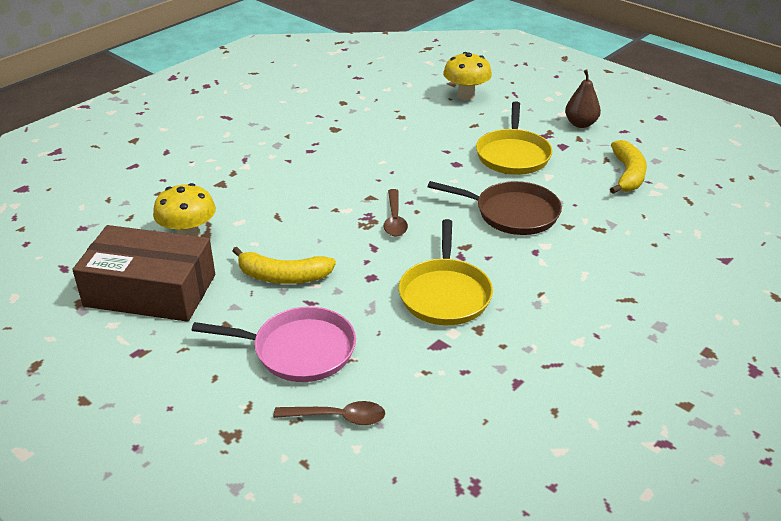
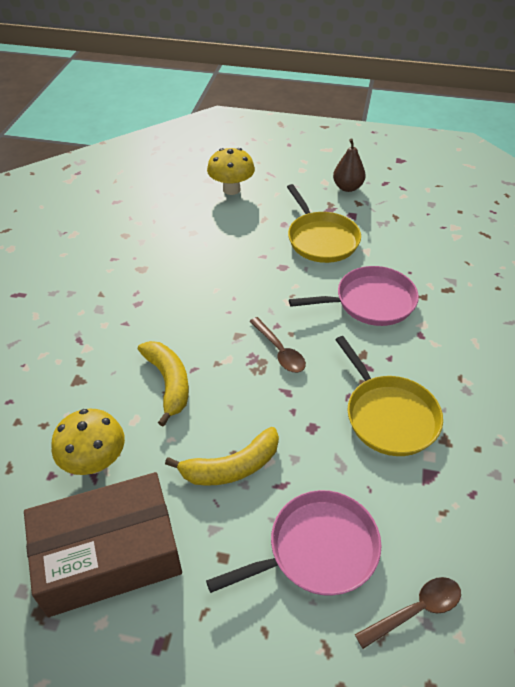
camera: 30 degrees left, 10 degrees up
brown pan [428,181,562,235] -> pink pan [289,266,419,326]
yellow banana [610,140,647,194] -> yellow banana moved to [138,341,189,427]

